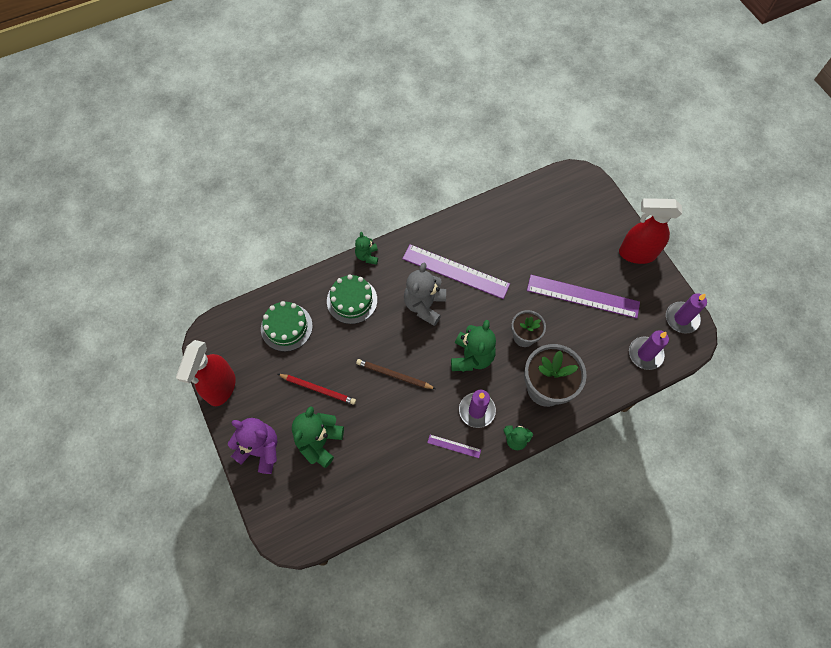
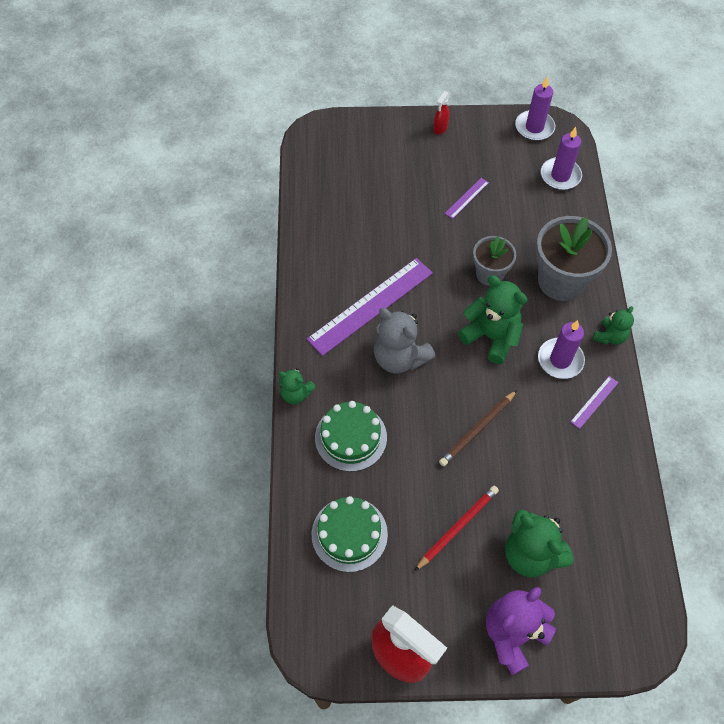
camera: 65 degrees left, 5 degrees down
purple ruler [527,275,640,318] -> purple ruler [445,178,489,219], size x0.44
red spray bottle [619,198,682,264] -> red spray bottle [433,91,450,135], size x0.43

